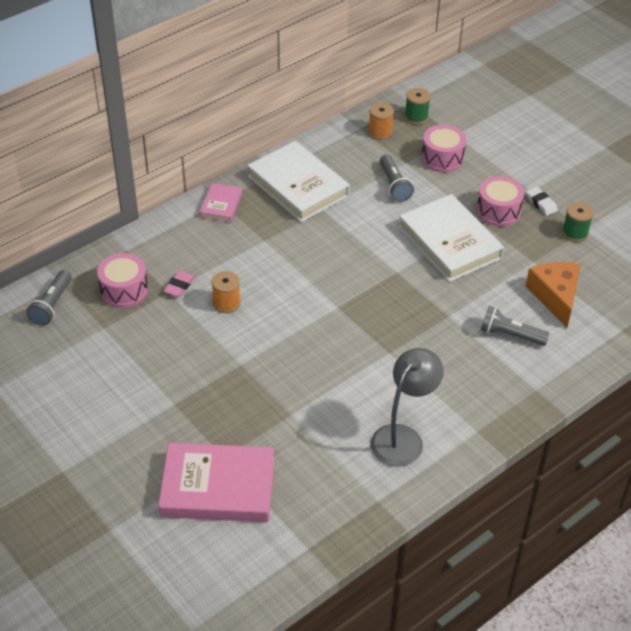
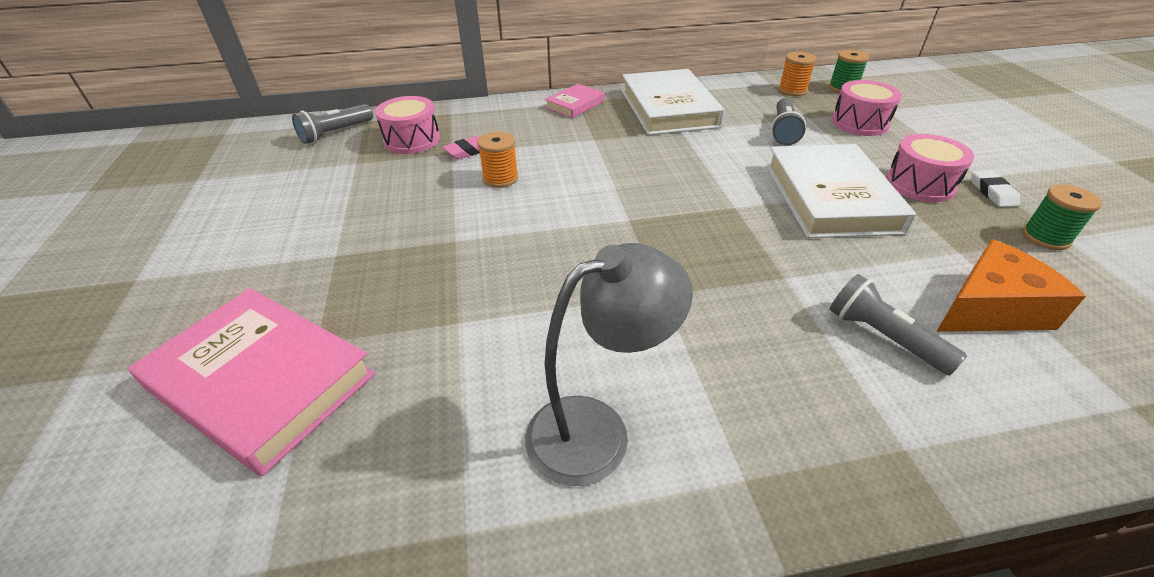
camera: 30 degrees right, 5 degrees down
orange cheese [526,262,581,328] -> orange cheese turned 45 degrees clockwise [936,239,1086,332]

